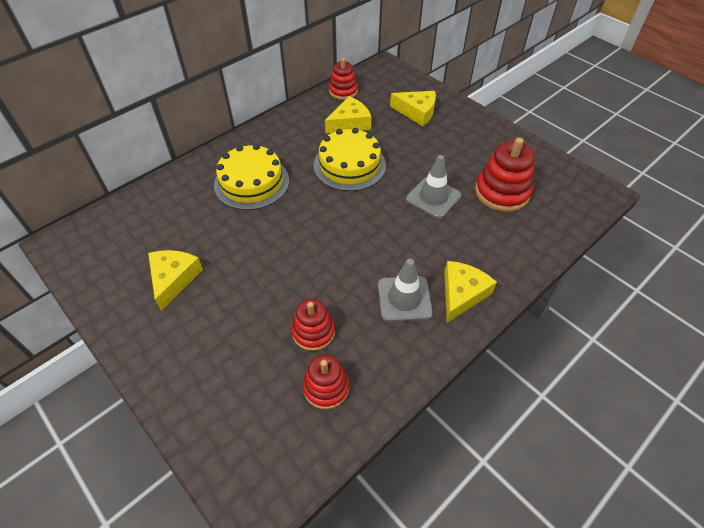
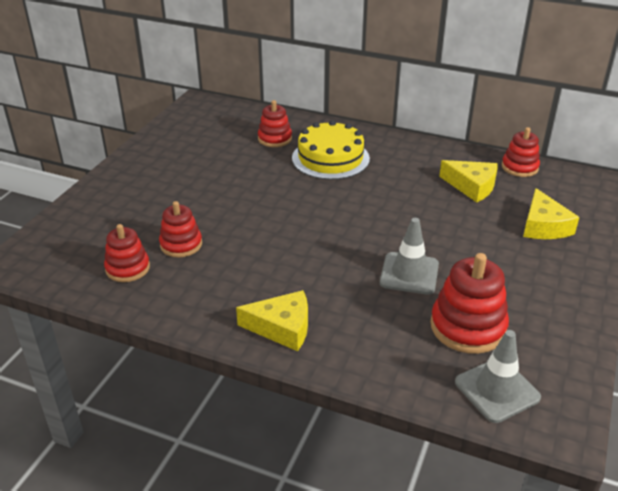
camera: 65 degrees right, 15 degrees down
yellow cheese [148,250,203,311] -> none
yellow cake [314,128,386,191] -> none
grey traffic cone [378,259,433,322] -> grey traffic cone moved to [455,330,541,423]
none -> red stacking toy [258,100,292,147]

